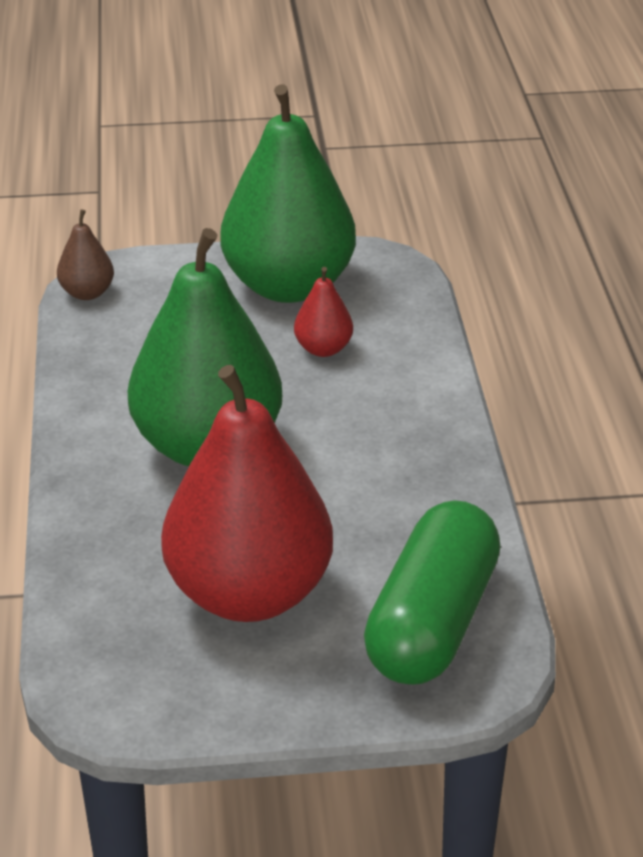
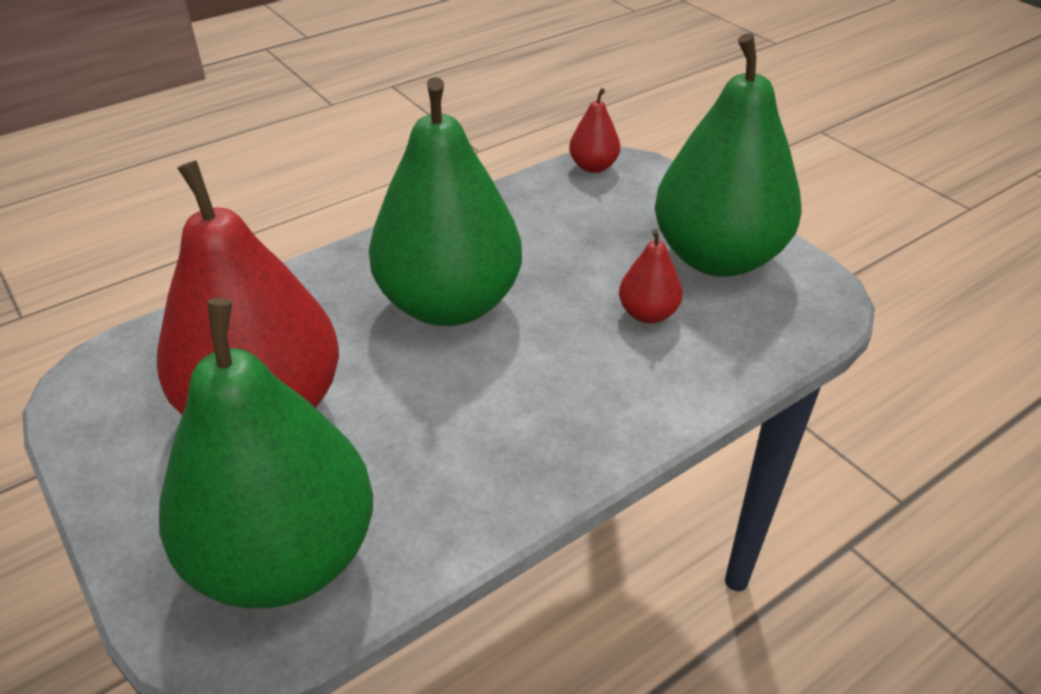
camera: 60 degrees right, 5 degrees up
brown pear [57,209,114,300] -> red pear [569,88,620,173]
green capsule [364,500,501,685] -> green pear [159,298,373,608]

